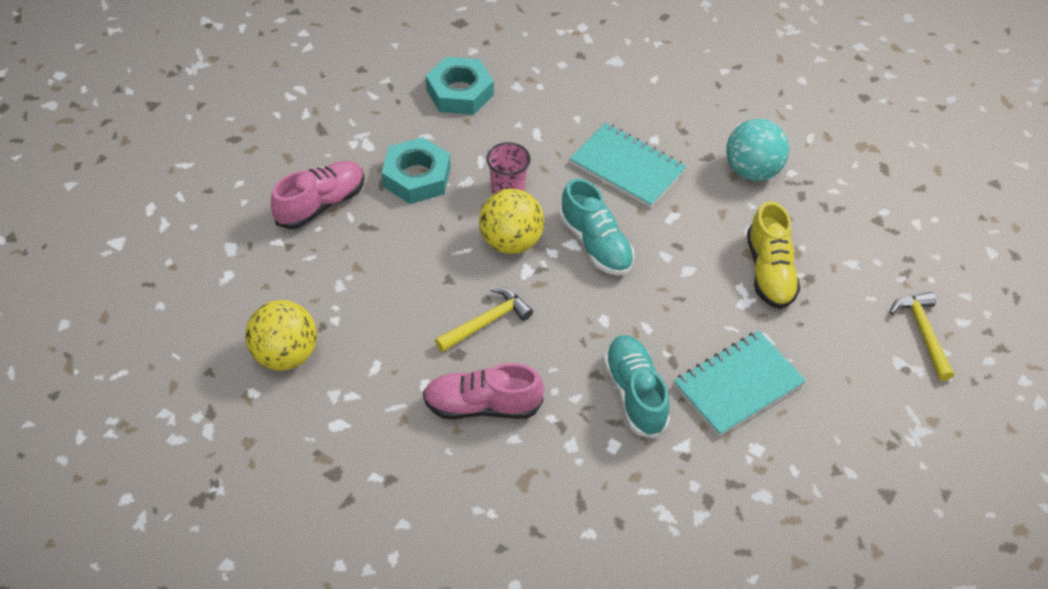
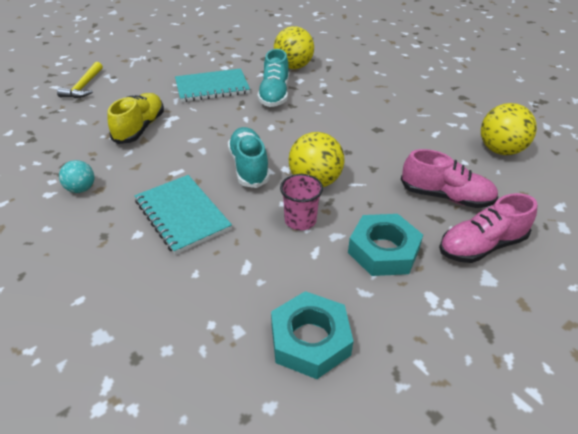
camera: 160 degrees left, 10 degrees down
pink shoe [423,363,544,419] -> pink shoe moved to [401,149,499,208]
yellow hammer [435,287,533,352] -> none
turquoise ball [726,119,789,181] -> turquoise ball [59,160,94,193], size x0.58
none -> yellow ball [274,26,314,69]

